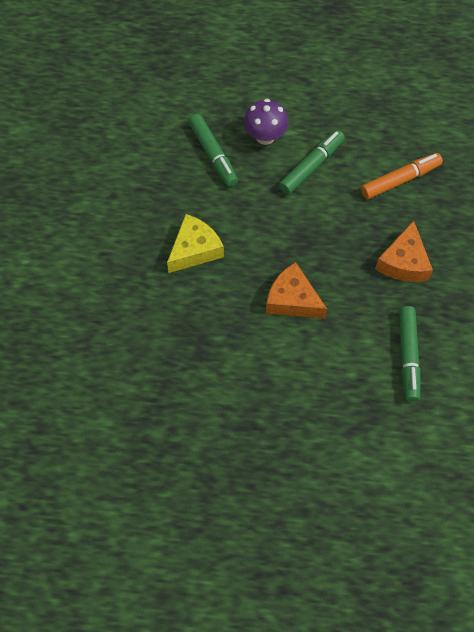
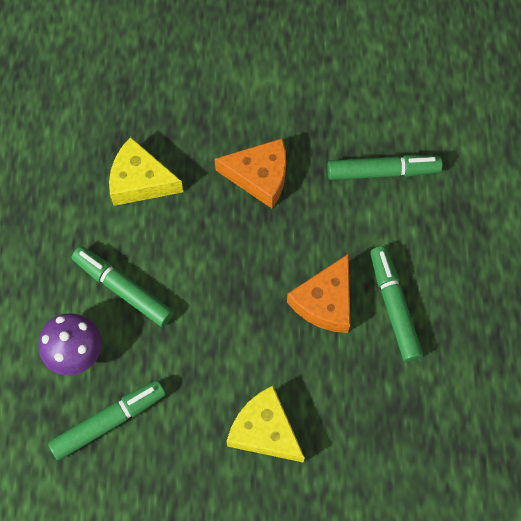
camera: 95 degrees left, 5 degrees up
orange marker [361,153,443,199] -> yellow cheese [109,137,183,206]
none -> green marker [370,246,423,362]

